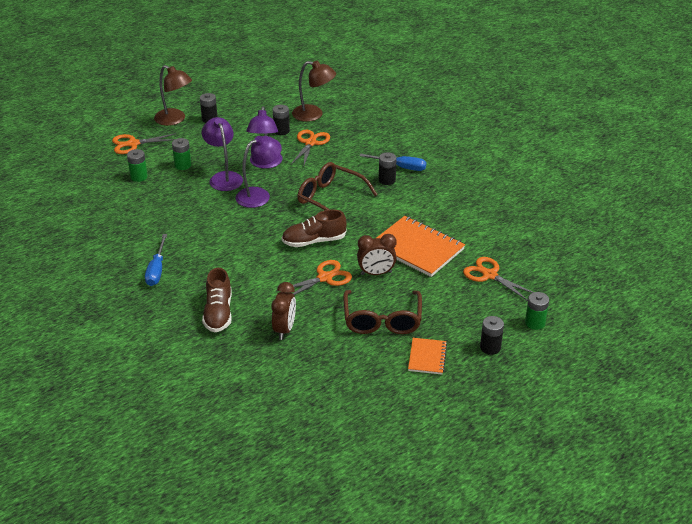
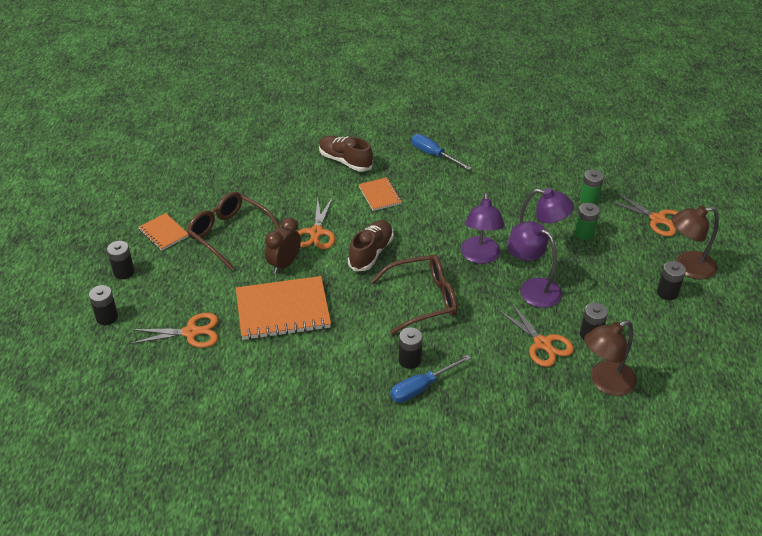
camera: 130 degrees right, 5 degrees up
orange scissors [112,133,177,154] -> orange scissors turned 105 degrees clockwise [607,192,678,237]
brown clock [271,282,296,340] -> none
green battery [525,292,549,330] -> black battery [89,285,118,325]
none -> orange notebook [358,177,402,211]

